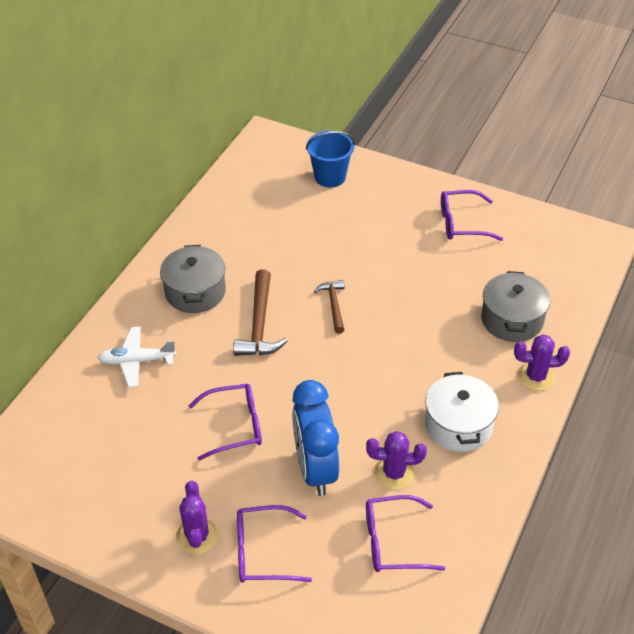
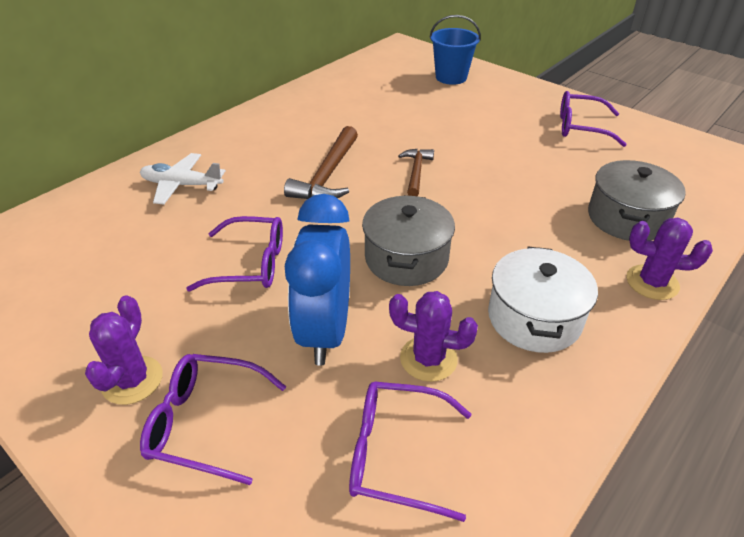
camera: 15 degrees right, 5 degrees down
grey pot [160,245,226,313] -> grey pot moved to [362,195,455,286]

